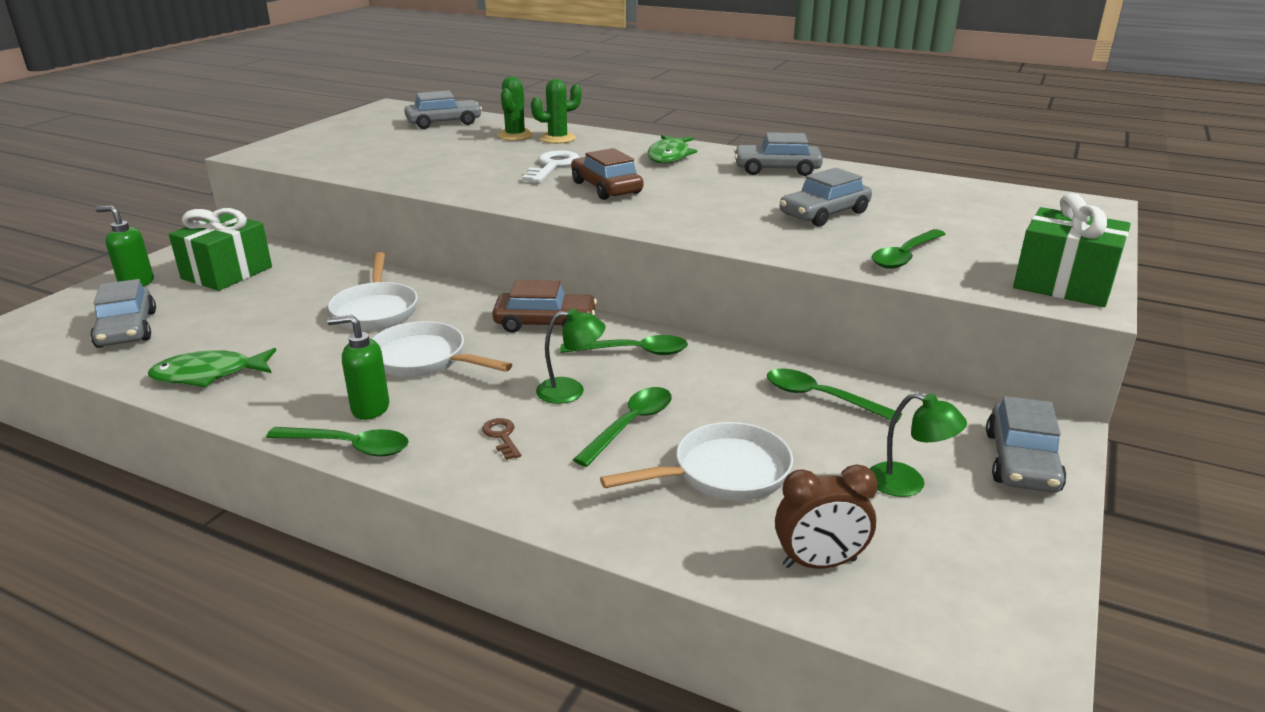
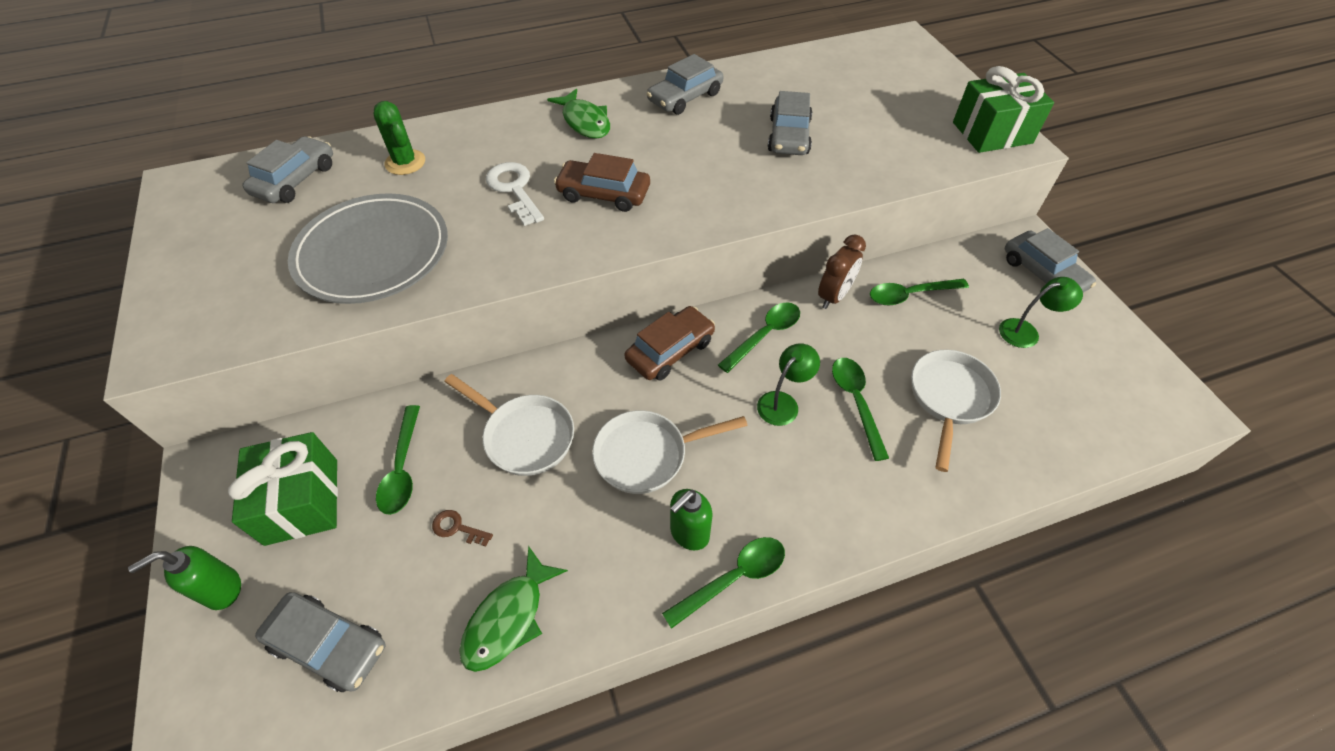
camera: 45 degrees left, 25 degrees up
brown key [482,418,521,460] -> brown key moved to [432,510,493,547]
green cactus [531,79,582,144] -> none
brown clock [775,464,878,569] -> brown clock moved to [818,235,866,309]
green spoon [872,229,945,269] -> green spoon moved to [376,405,420,515]
none -> grey plate [288,193,448,304]

